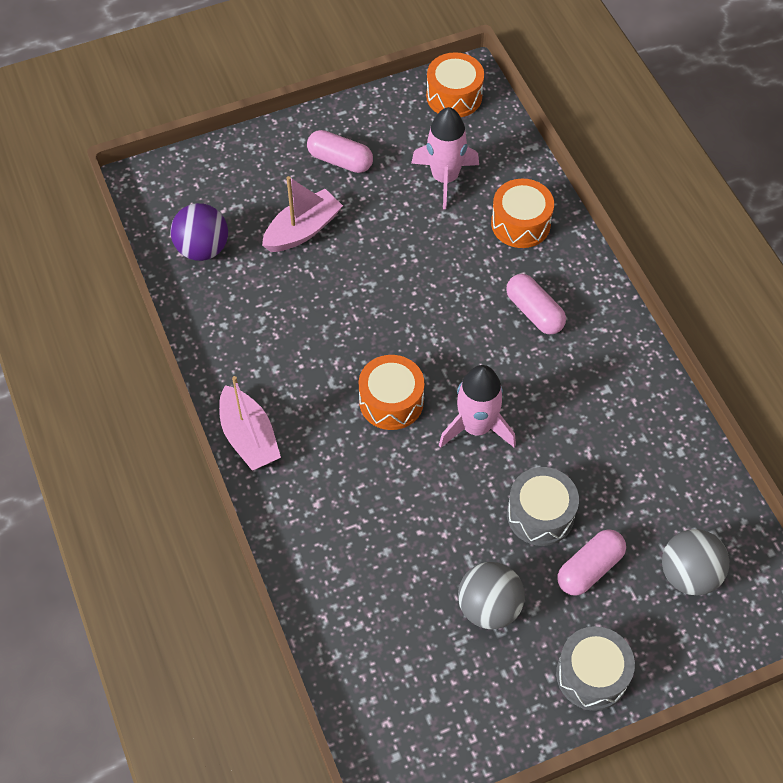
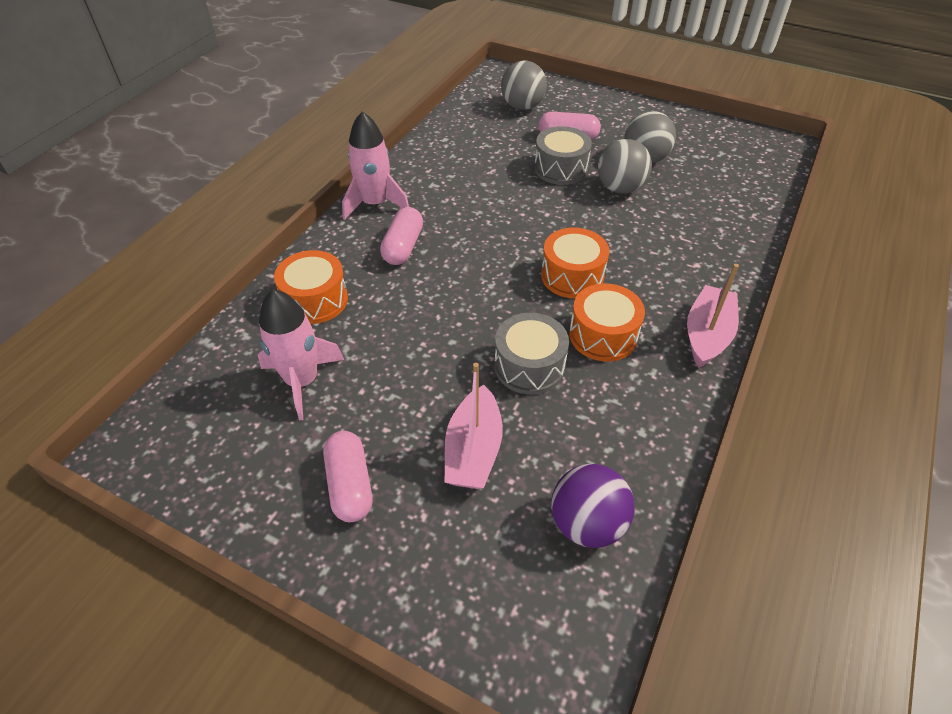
camera: 130 degrees left, 10 degrees down
pink boat [262,176,343,252] -> pink boat turned 90 degrees counterclockwise [445,363,503,489]
orange drum [426,52,484,117] -> orange drum moved to [569,283,645,362]
pink rocket [439,365,516,448] -> pink rocket moved to [342,111,409,220]
grey drum [556,626,635,711] -> grey drum moved to [494,313,569,395]
none -> grey ball [598,139,652,194]

